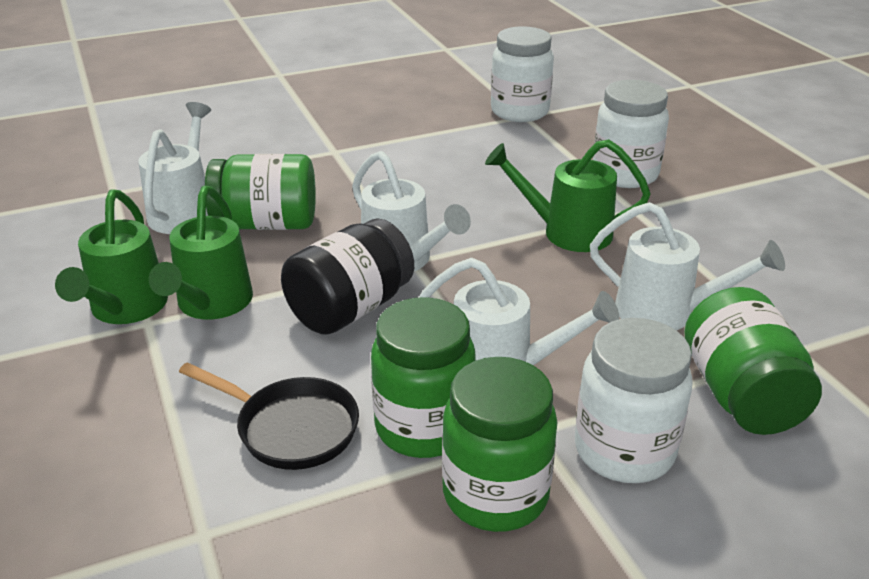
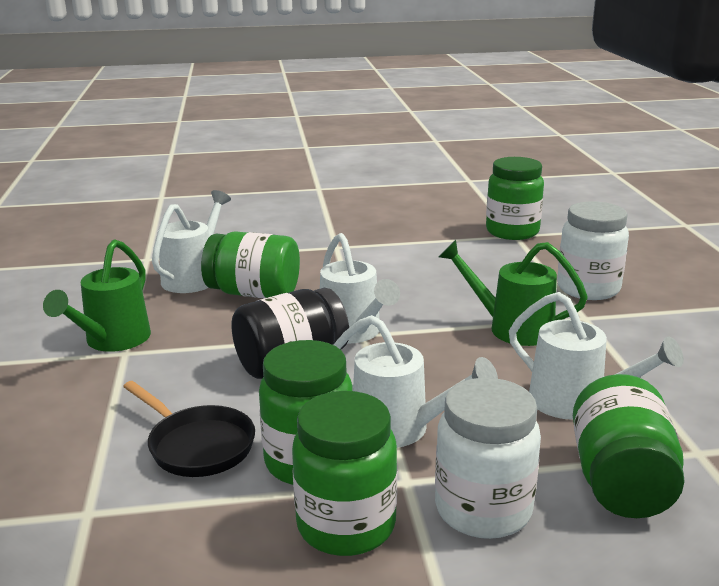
camera: 15 degrees right, 10 degrees down
green watering can [149,186,253,319] -> none
white jar [491,26,554,122] -> green jar [486,157,544,240]

